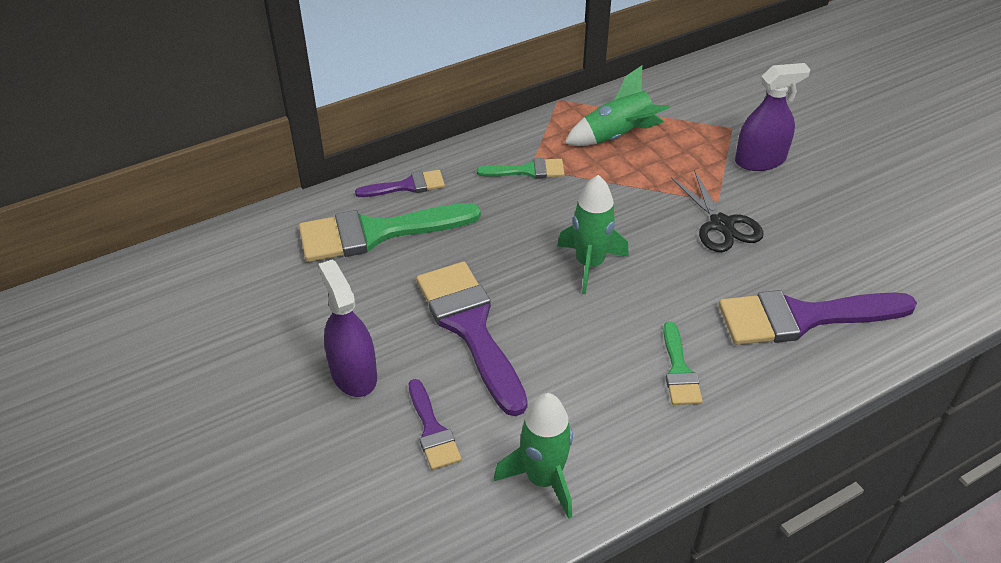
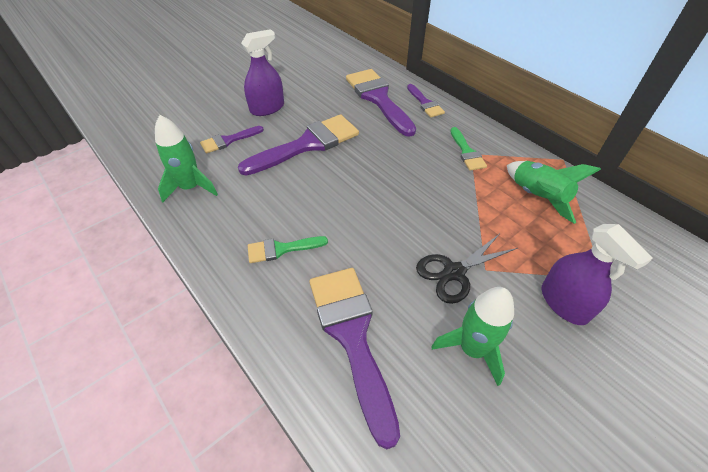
camera: 80 degrees right, 5 degrees up
green brush [299,203,481,262] -> purple brush [346,69,416,137]
green rocket [557,175,629,294] -> green rocket moved to [431,287,514,386]

